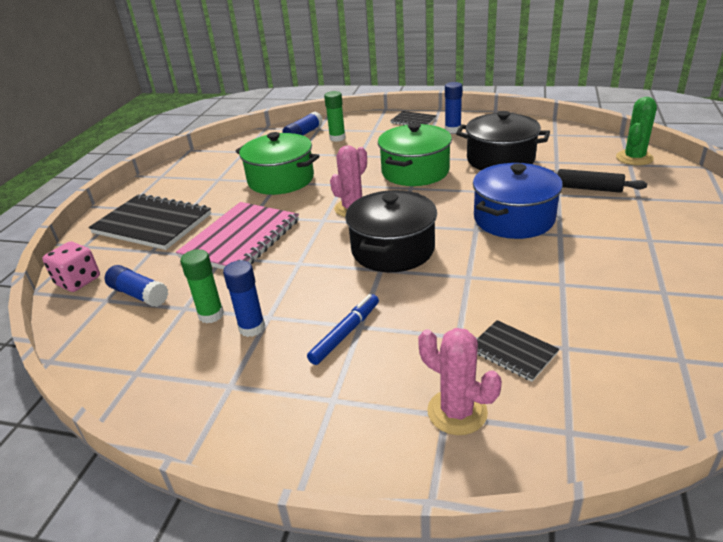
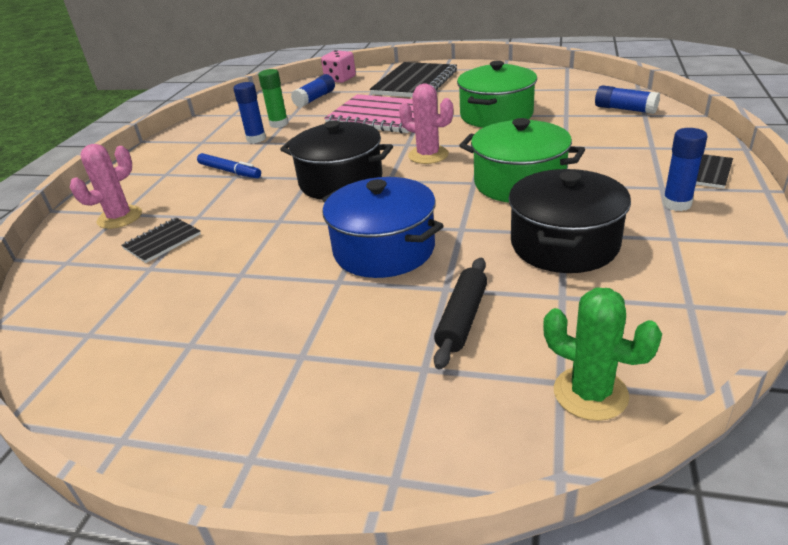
camera: 90 degrees right, 0 degrees up
green glue stick [324,91,346,142] -> none

